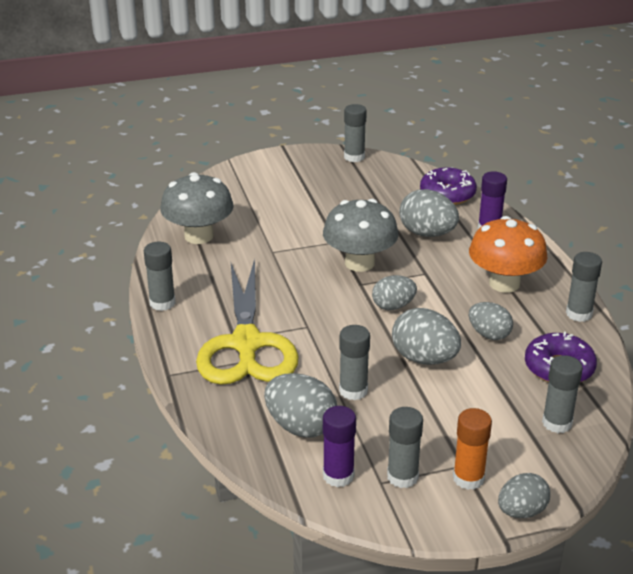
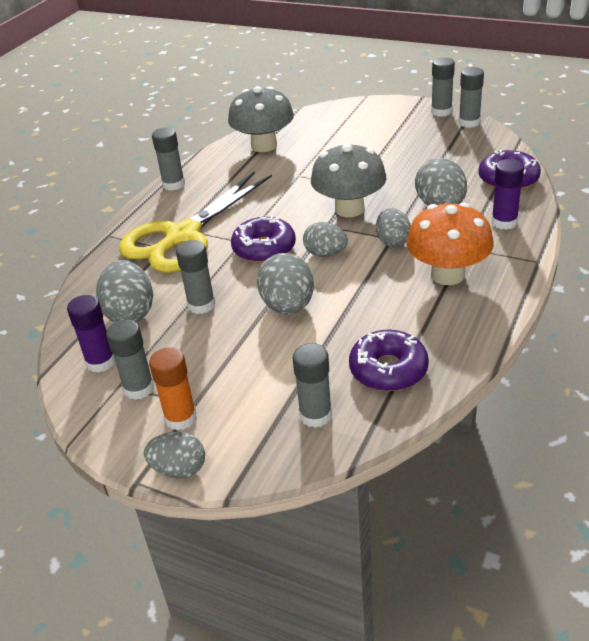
camera: 45 degrees right, 5 degrees up
grey egg [469,302,513,340] -> grey egg moved to [376,208,411,247]
grey glue stick [566,252,602,322] -> grey glue stick moved to [431,57,455,117]
none -> purple donut [231,216,296,263]

